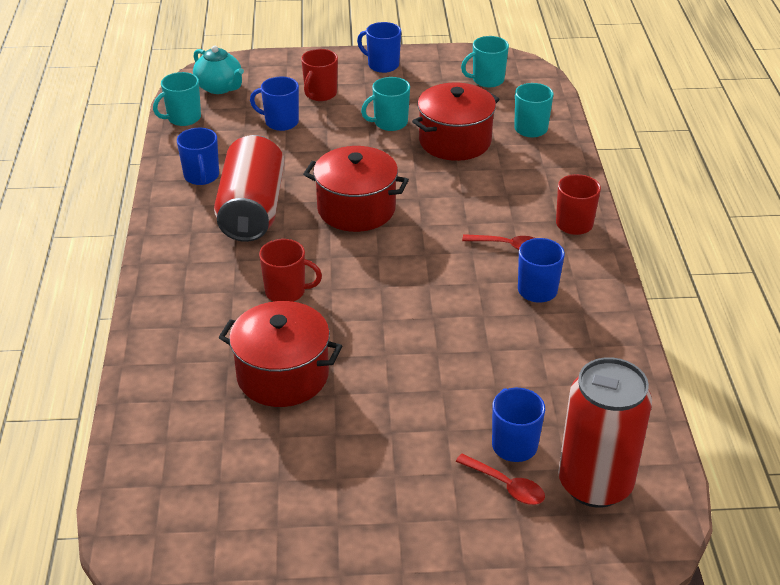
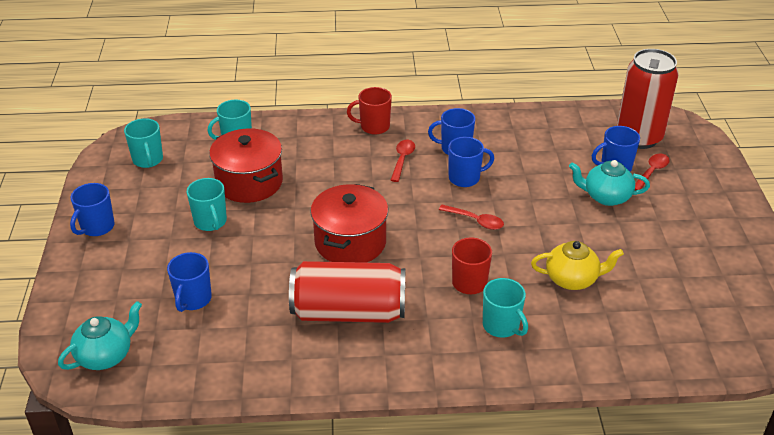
camera: 90 degrees left, 0 degrees up
turquoise mug [153,72,201,126] -> turquoise mug moved to [483,278,528,338]
blue mug [177,128,219,185] -> blue mug moved to [448,137,494,187]
red pot [218,301,342,407] -> yellow teapot [531,241,624,290]
red mug [301,49,338,101] -> none
none -> red spoon [439,205,504,230]
none -> turquoise teapot [569,160,650,206]

